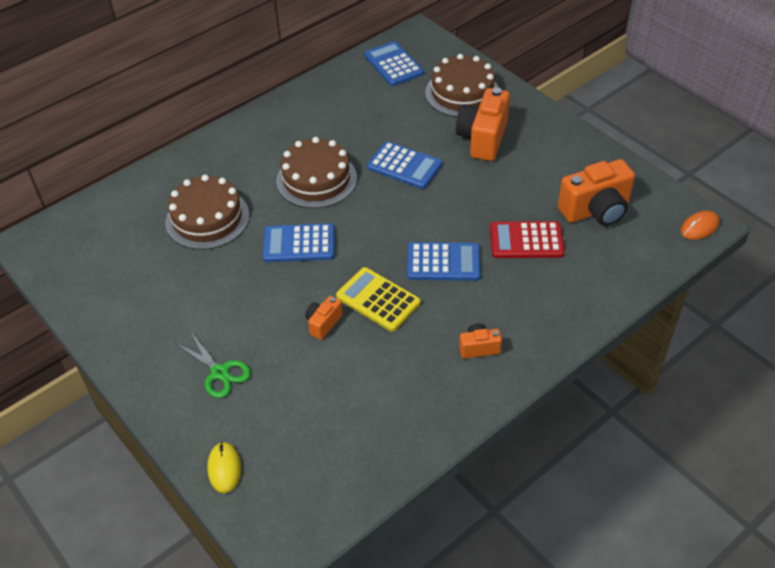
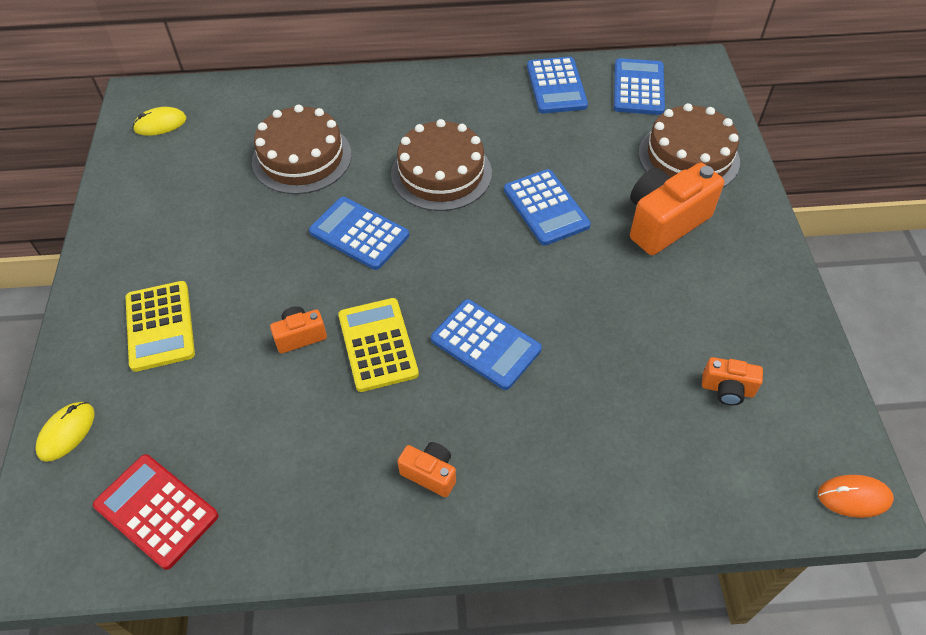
camera: 35 degrees right, 5 degrees up
green scissors [176,332,251,398] -> yellow calculator [125,281,195,372]
red calculator [490,221,565,258] -> red calculator moved to [93,454,219,570]
orange camera [558,159,635,226] -> orange camera [702,357,763,405], size x0.51
none -> yellow mouse [133,107,186,136]
none -> blue calculator [527,57,588,113]

